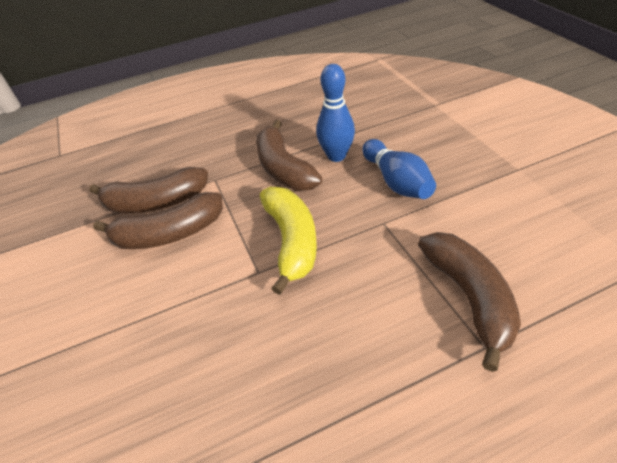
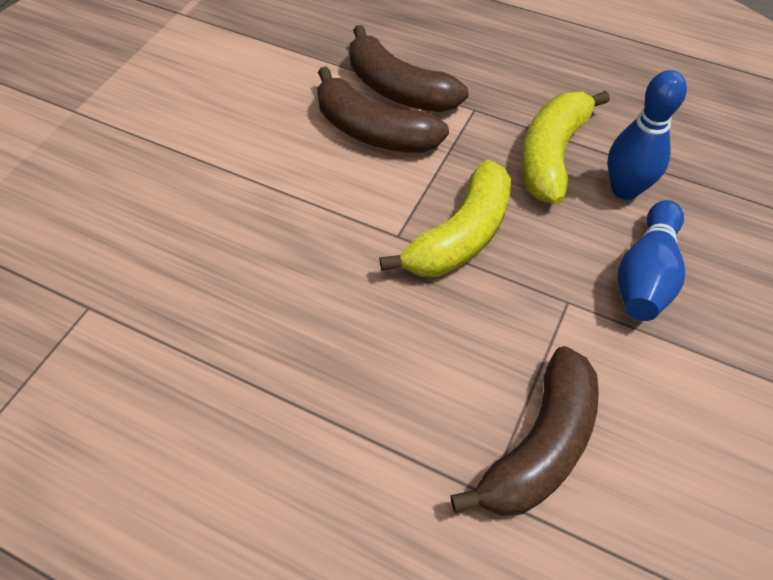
camera: 45 degrees right, 10 degrees up
brown banana [256,120,322,191] -> yellow banana [521,90,610,204]

